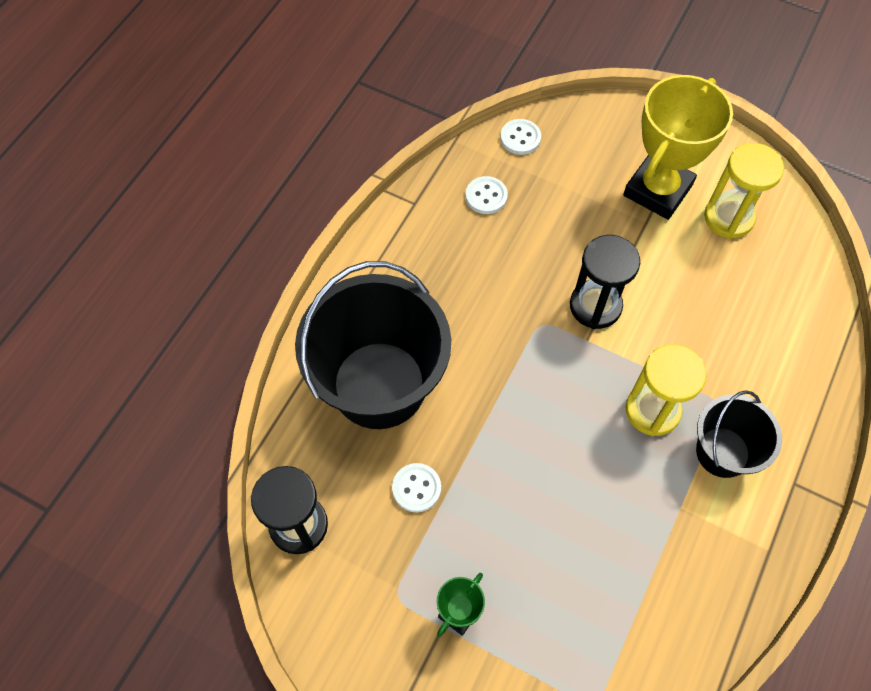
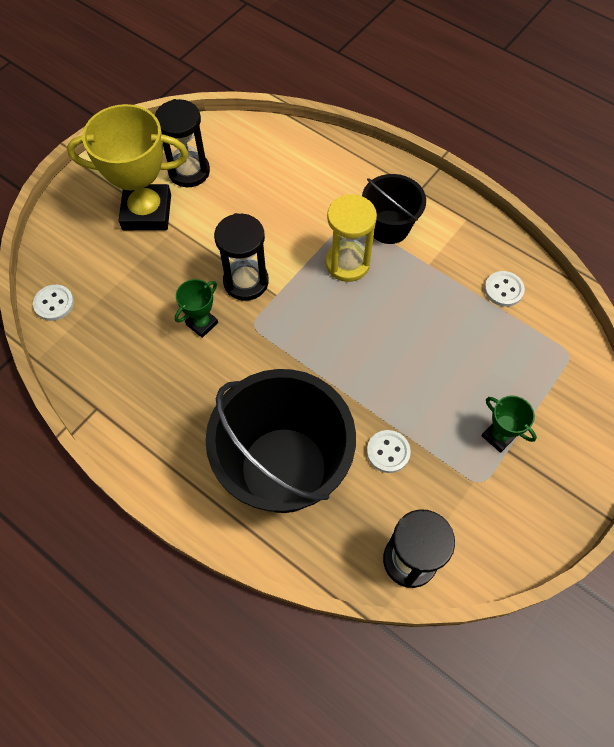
camera: 80 degrees left, 0 degrees up
white button [466,176,508,214] -> white button moved to [484,271,525,307]
yellow trophy [623,75,733,220] -> yellow trophy turned 45 degrees counterclockwise [67,104,188,230]
yellow hourglass [704,143,784,239] -> black hourglass [155,99,210,187]
none -> green trophy [175,279,218,338]

